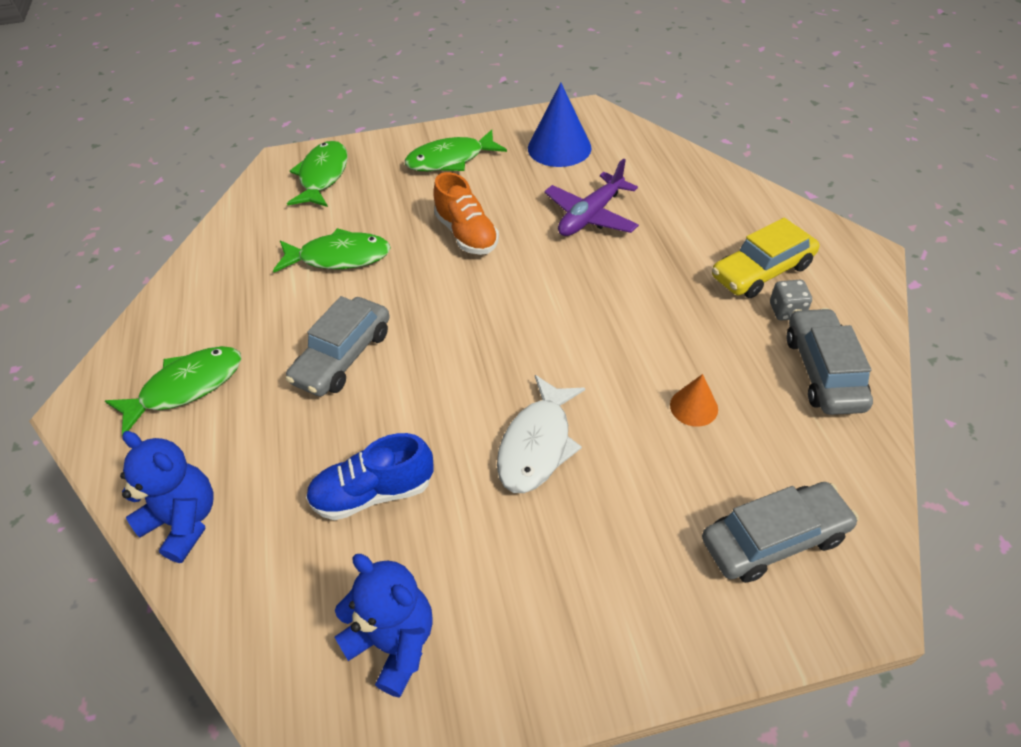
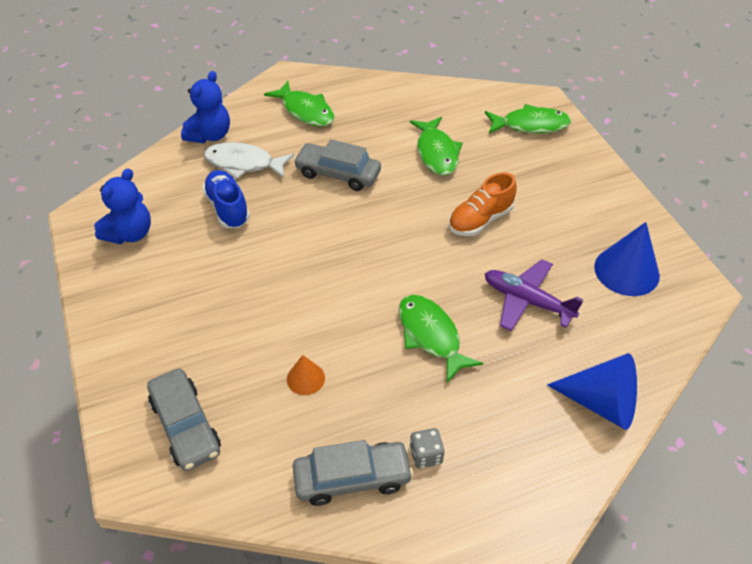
camera: 80 degrees right, 0 degrees up
green fish [405,129,507,171] -> green fish moved to [399,295,483,383]
white fish [497,375,585,493] -> white fish moved to [204,142,294,179]
yellow car [712,218,820,298] -> none
none -> blue cone [547,353,637,430]

